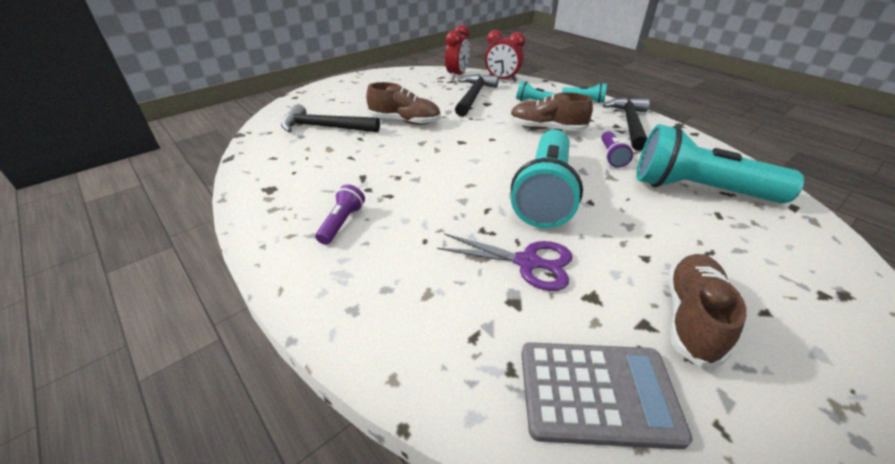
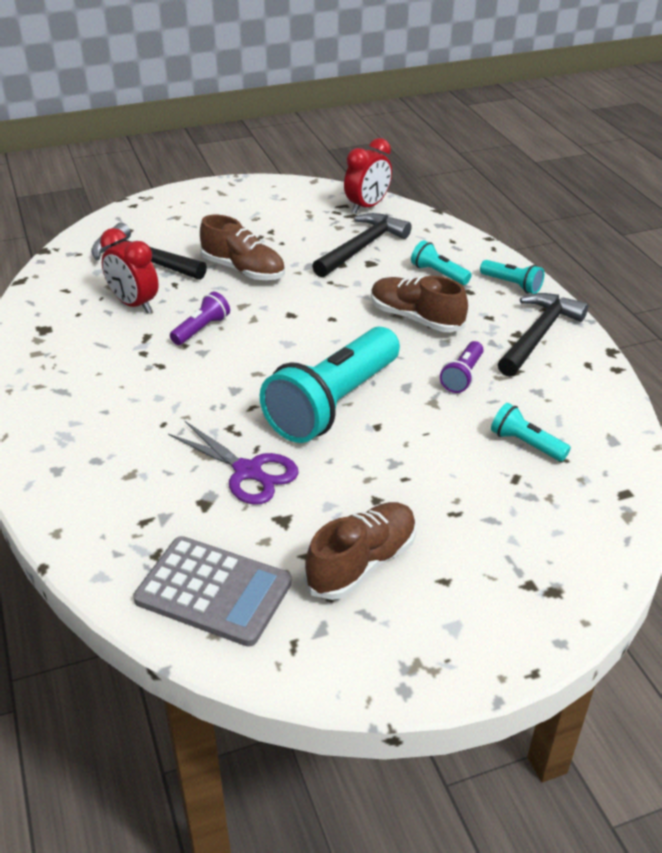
camera: 20 degrees right, 0 degrees up
purple flashlight [315,184,365,245] -> purple flashlight moved to [170,292,230,345]
red clock [485,30,525,82] -> red clock moved to [100,228,159,313]
turquoise flashlight [636,124,804,204] -> turquoise flashlight [491,403,571,462], size x0.44

